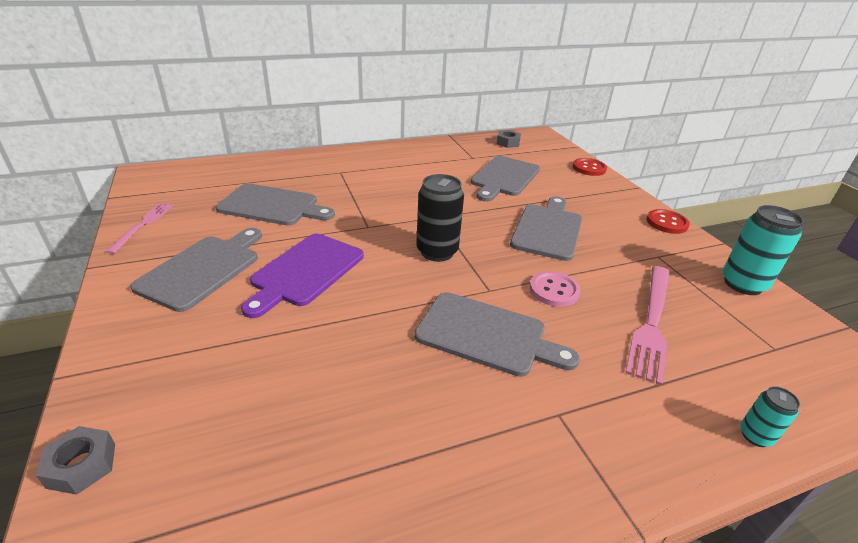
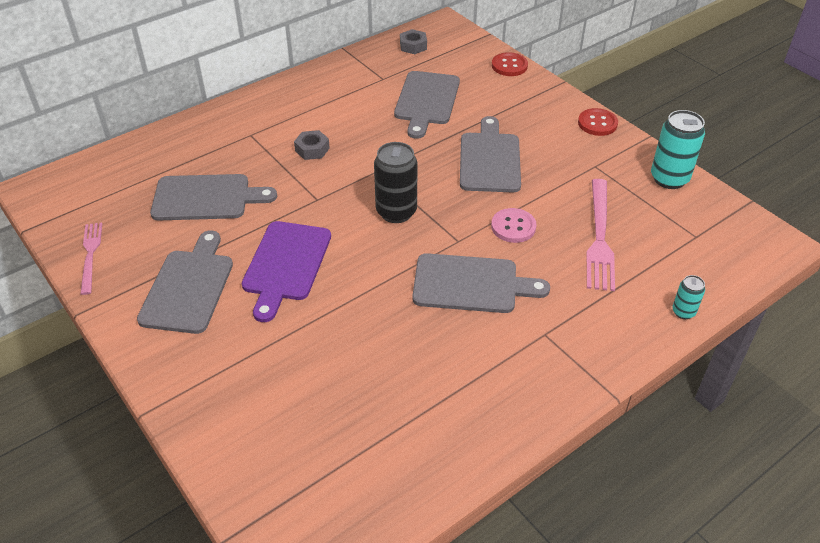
camera: 15 degrees left, 10 degrees up
grey nut [36,426,115,495] -> grey nut moved to [294,130,330,160]

